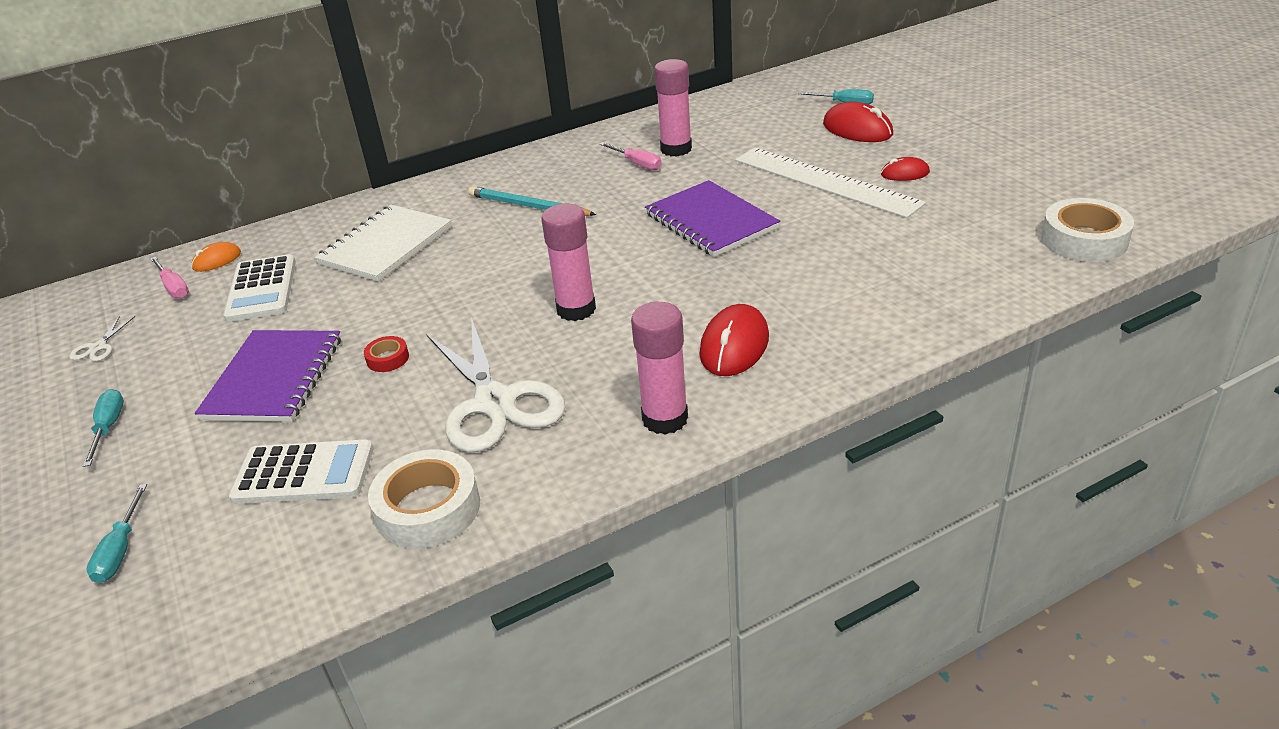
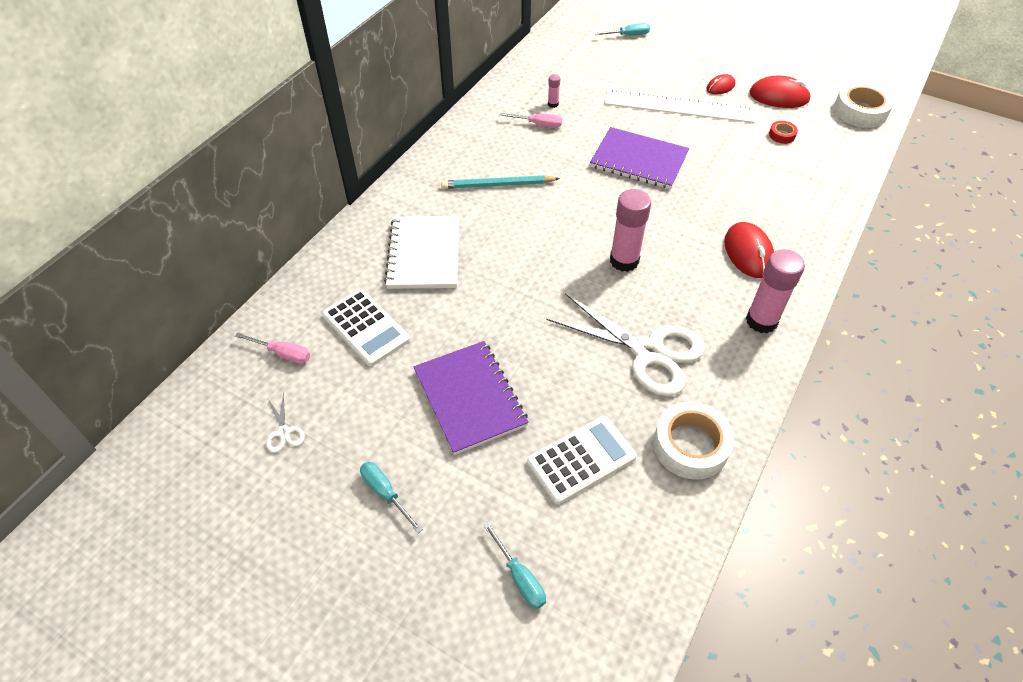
camera: 35 degrees left, 15 degrees up
orange mouse [191,242,241,272] -> none
red tape [364,336,409,372] -> red tape moved to [769,121,798,144]
pink glue stick [654,59,692,157] -> pink glue stick [548,74,560,108], size x0.45
red mouse [823,102,893,142] -> red mouse moved to [749,76,811,108]

